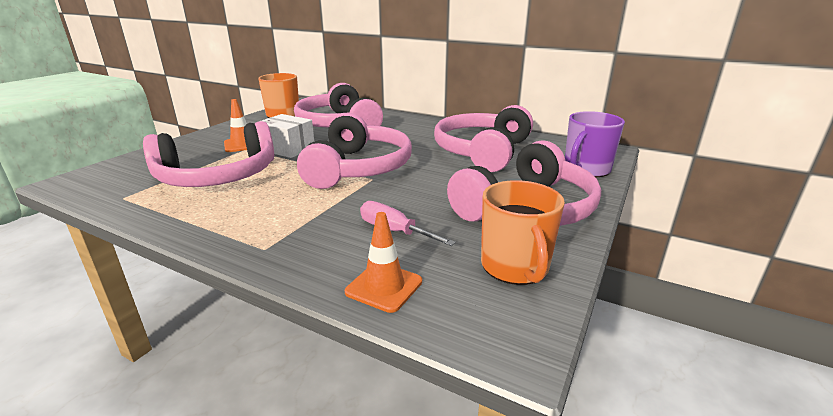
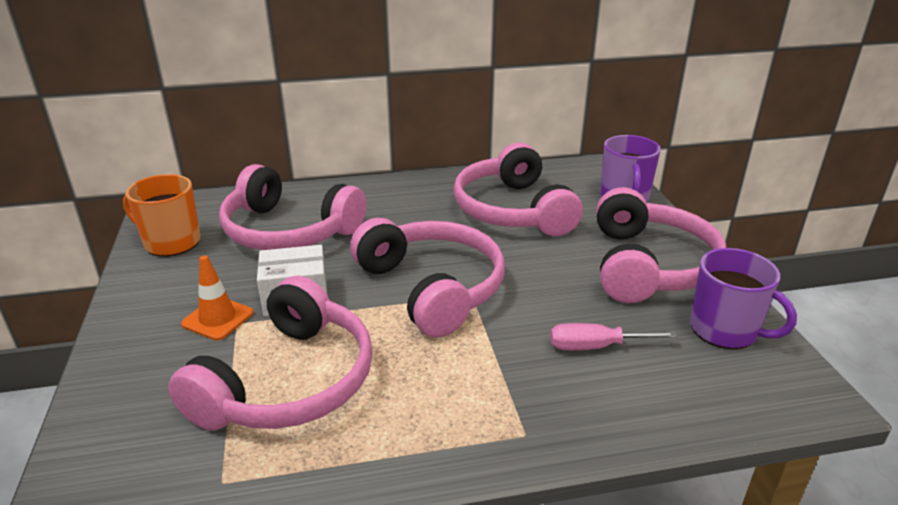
camera: 40 degrees left, 5 degrees up
orange traffic cone [345,212,422,313] -> none
orange mug [481,180,565,285] -> purple mug [690,248,797,349]

